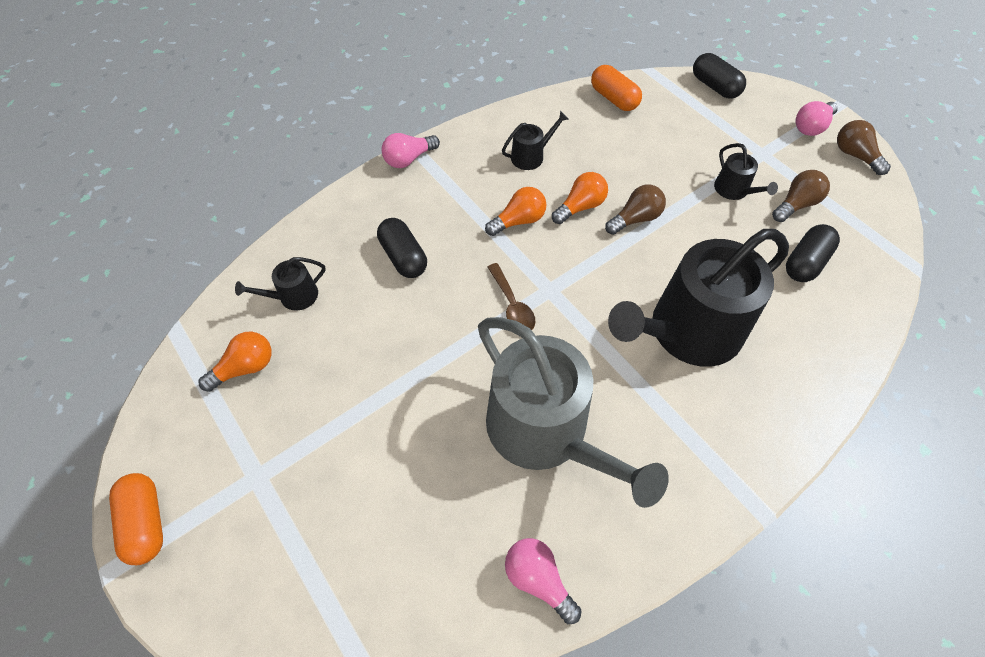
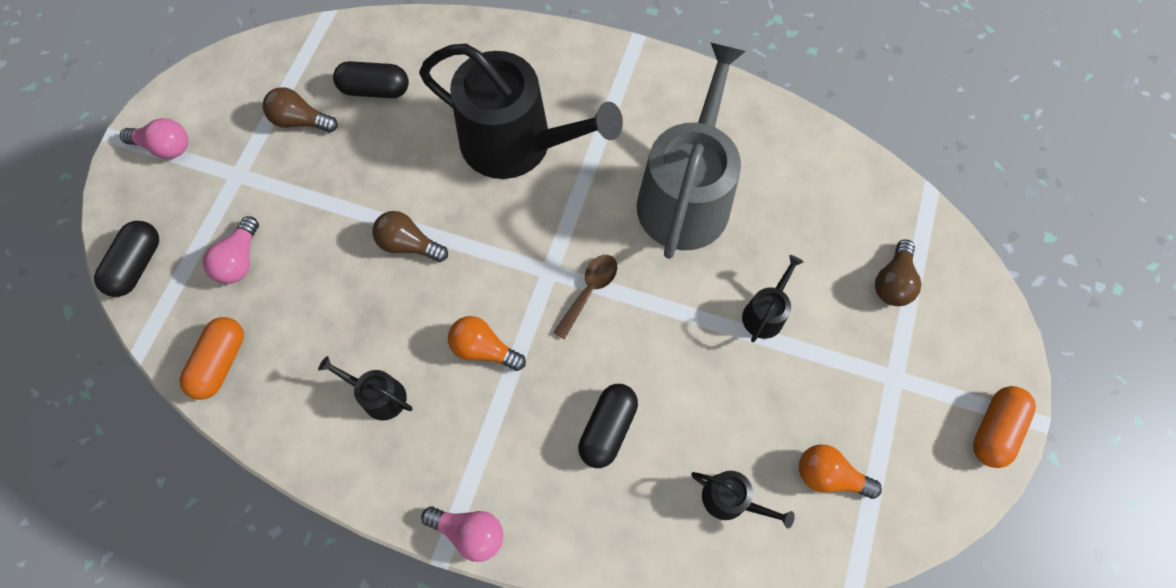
camera: 125 degrees left, 10 degrees up
pink light bulb [505,538,581,624] -> pink light bulb moved to [203,216,259,284]
orange light bulb [552,172,608,224] -> none
black watering can [714,143,778,200] -> black watering can moved to [742,255,803,342]
brown light bulb [837,120,891,175] -> brown light bulb moved to [875,239,921,306]

